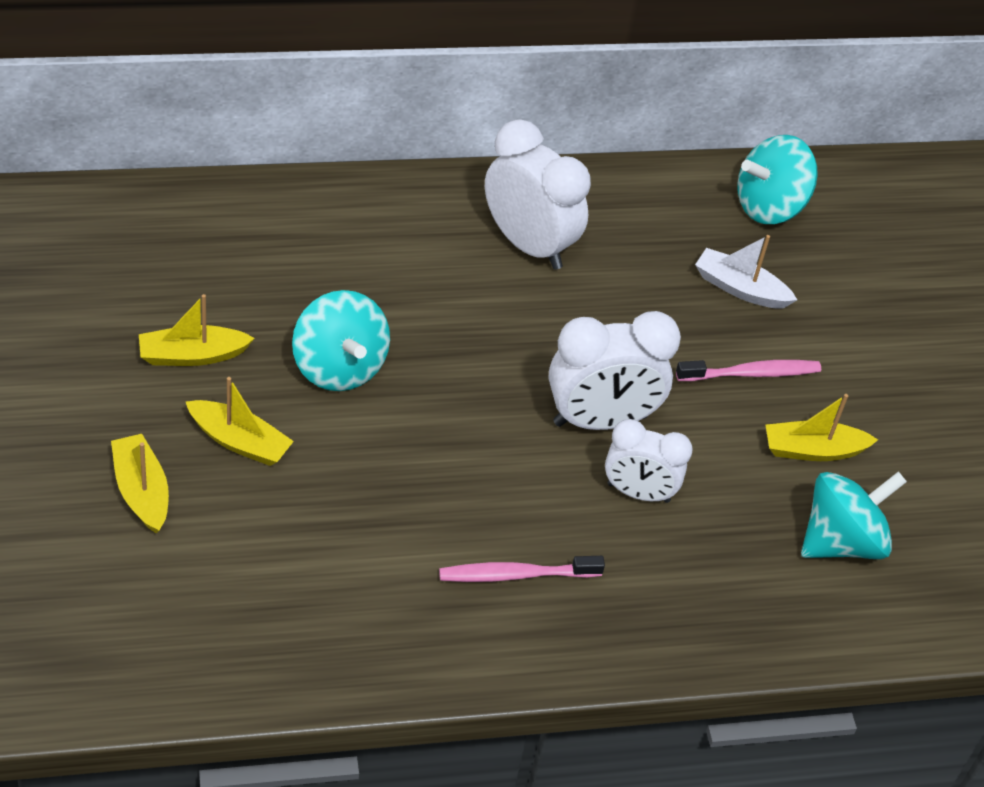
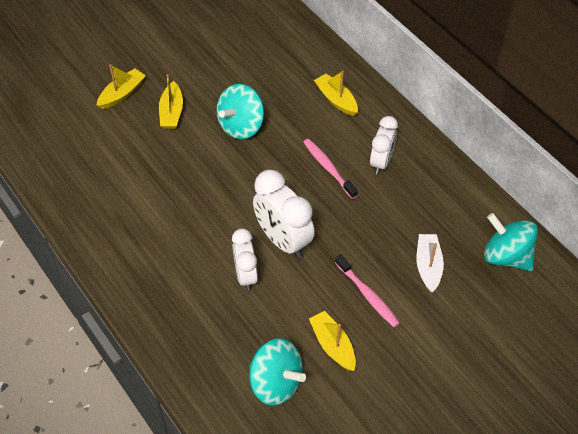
camera: 70 degrees right, 5 degrees up
yellow boat [139,294,255,366] -> yellow boat moved to [314,71,358,116]
pink toothbrush [439,556,605,582] -> pink toothbrush moved to [303,139,358,199]
white clock [485,119,591,270] -> white clock [370,116,398,175], size x0.65

